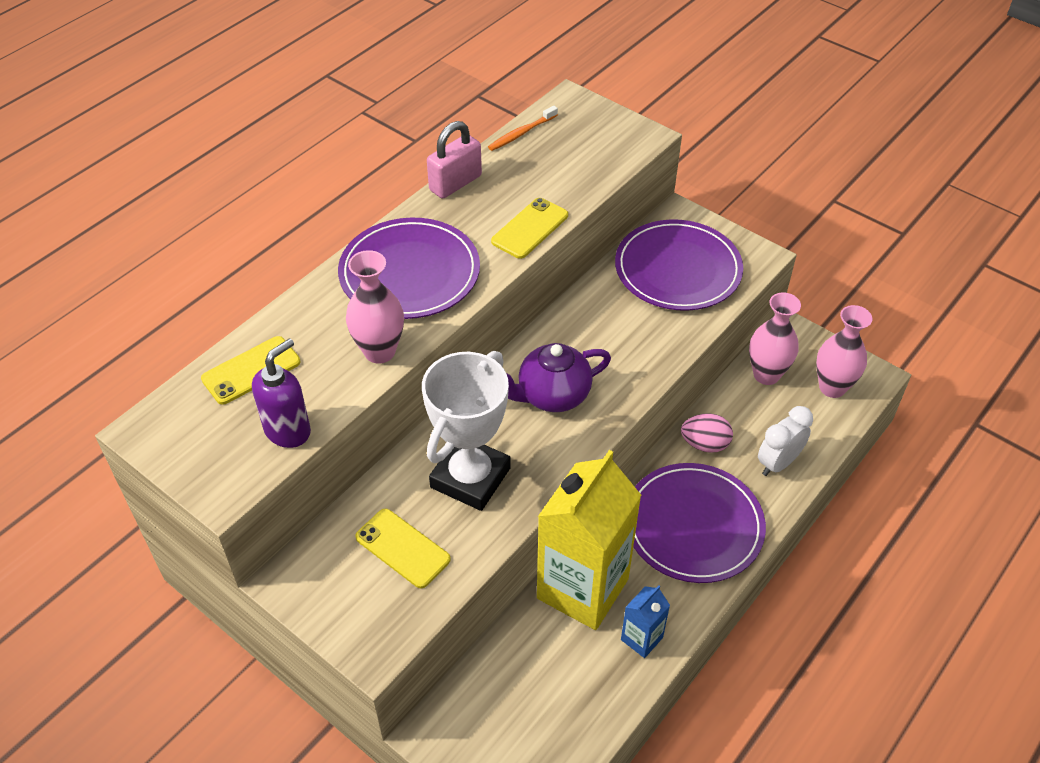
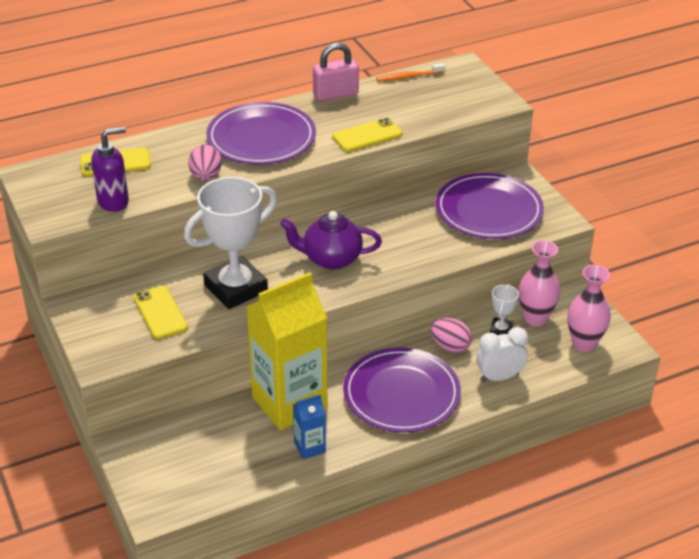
camera: 25 degrees right, 10 degrees down
pink vase [346,250,404,364] -> pink egg [188,145,222,181]
none -> white trophy [490,284,519,335]

